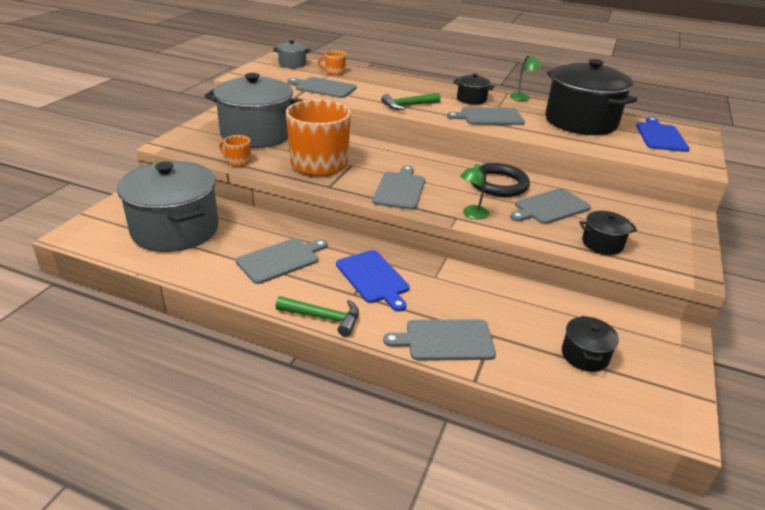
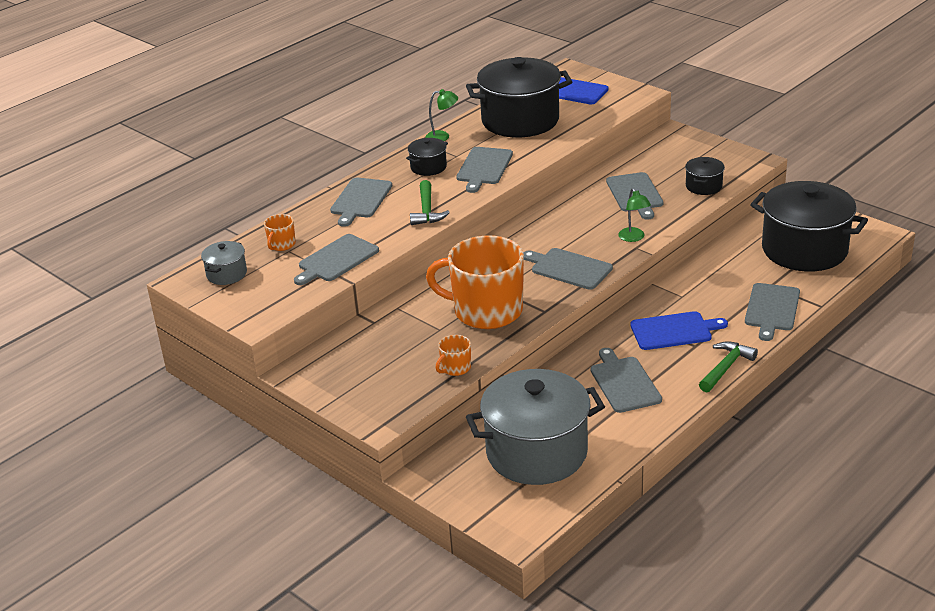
camera: 65 degrees left, 0 degrees up
grey pot [205,73,303,148] -> none
black ring [471,163,530,197] -> none
black pot [562,316,619,372] -> black pot [750,181,868,271], size x2.25
none -> grey cutting board [330,178,392,227]

